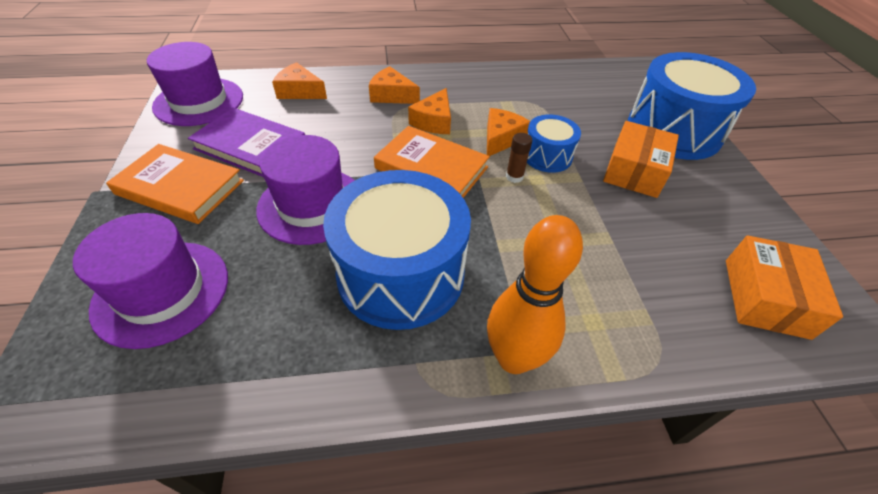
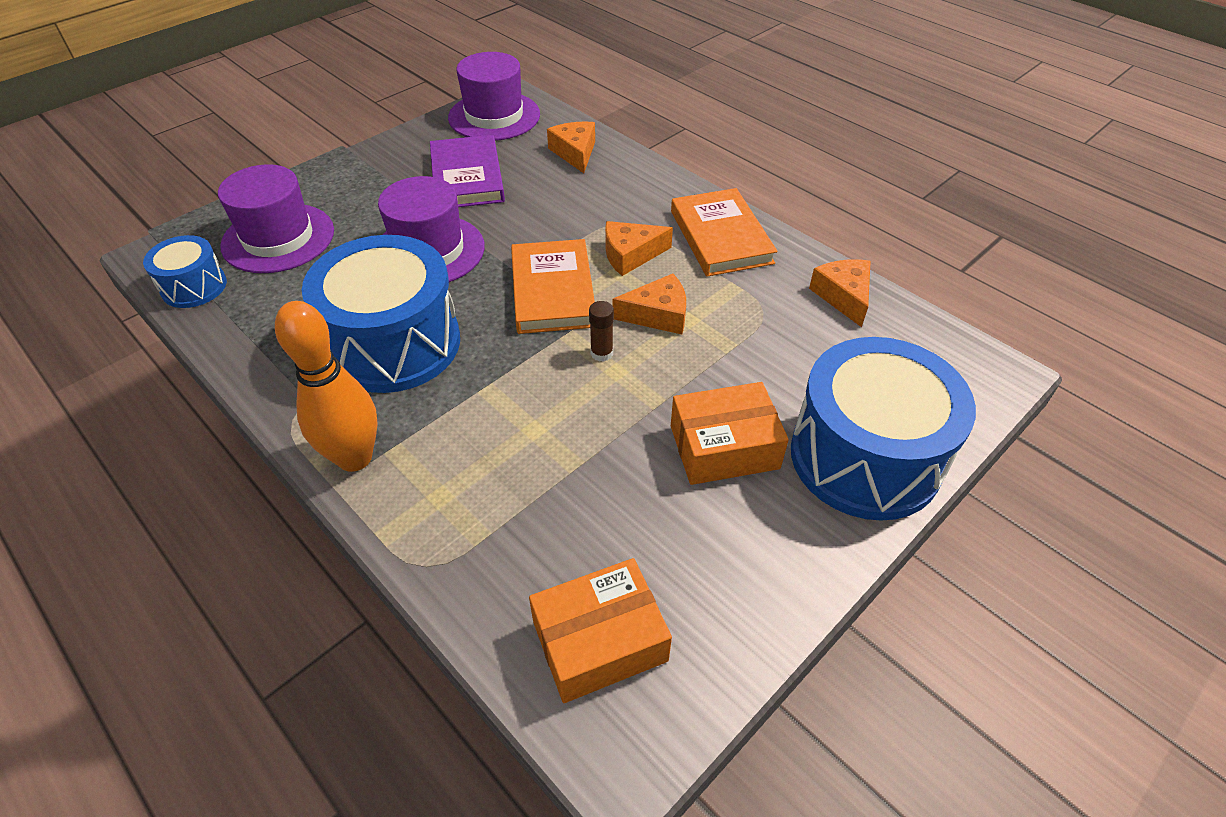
camera: 55 degrees right, 0 degrees up
orange book [106,144,244,224] -> orange book moved to [671,188,778,277]
orange cheese [369,66,420,104] -> orange cheese moved to [809,259,871,327]
blue drum [527,115,581,173] -> blue drum moved to [143,235,227,308]

